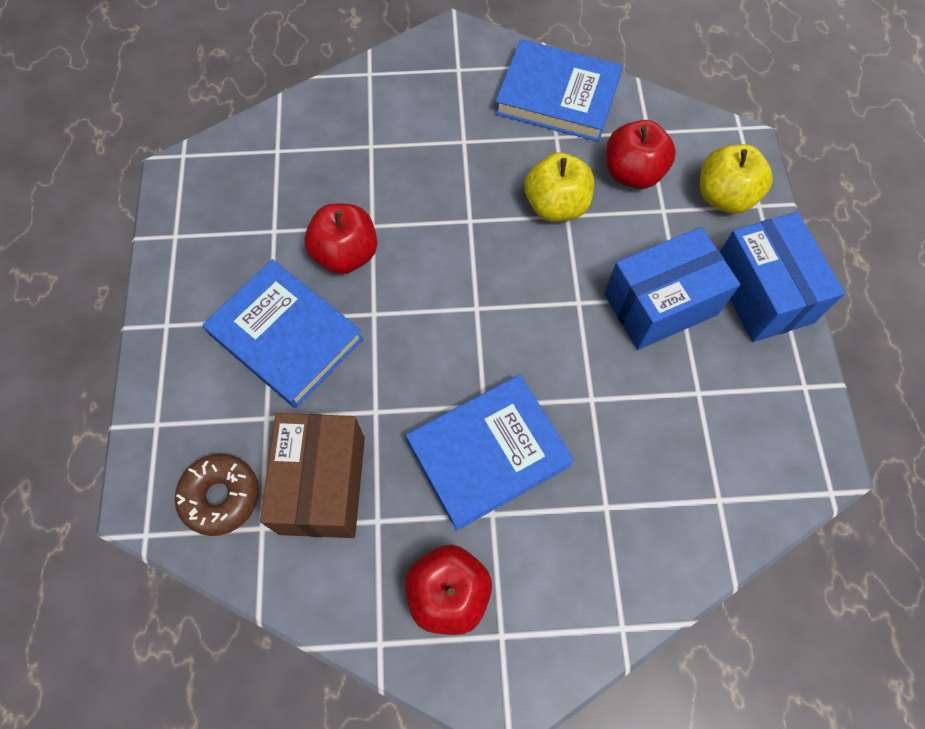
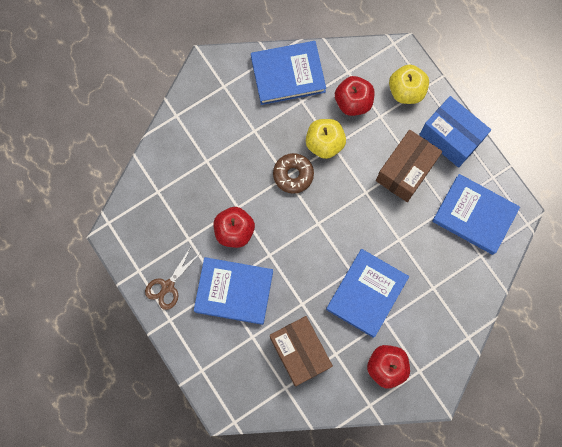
camera: 30 degrees left, 10 degrees up
brown donut [175,454,259,536] -> brown donut moved to [273,153,314,194]
blue box [604,227,740,350] -> brown box [376,130,442,202]
none -> brown scissors [145,247,199,310]
none -> blue book [432,174,520,255]

